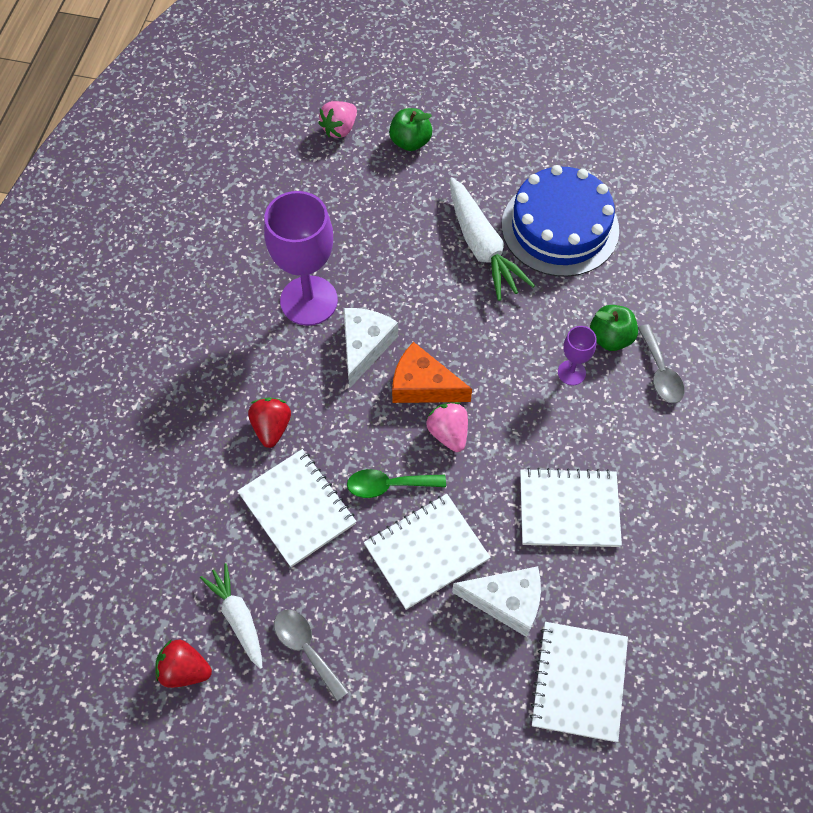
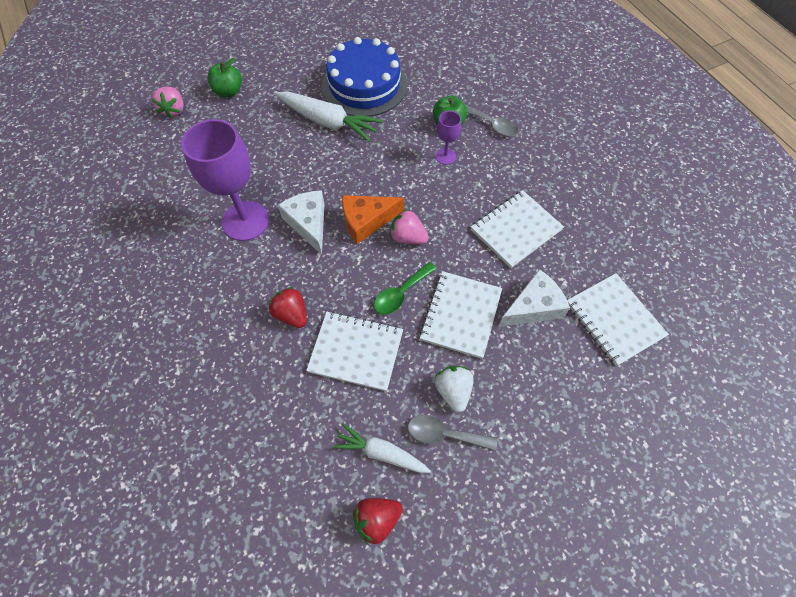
camera: 40 degrees left, 0 degrees up
none -> white strawberry [435,366,474,412]

